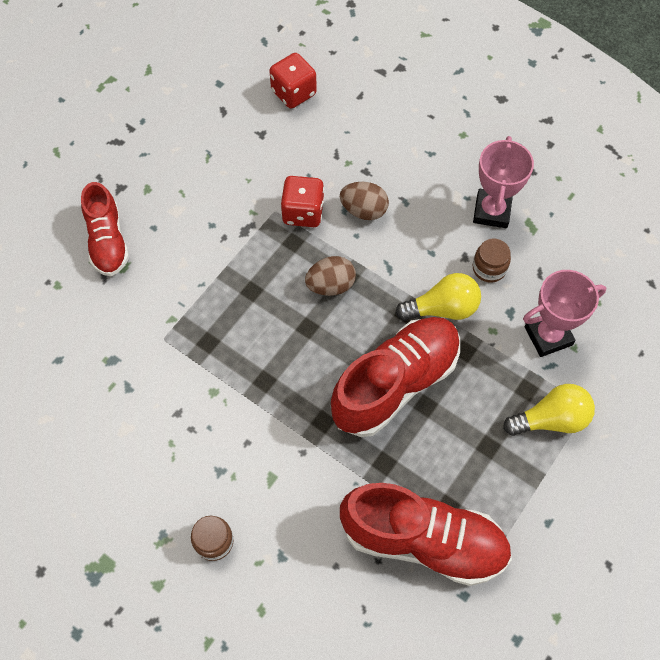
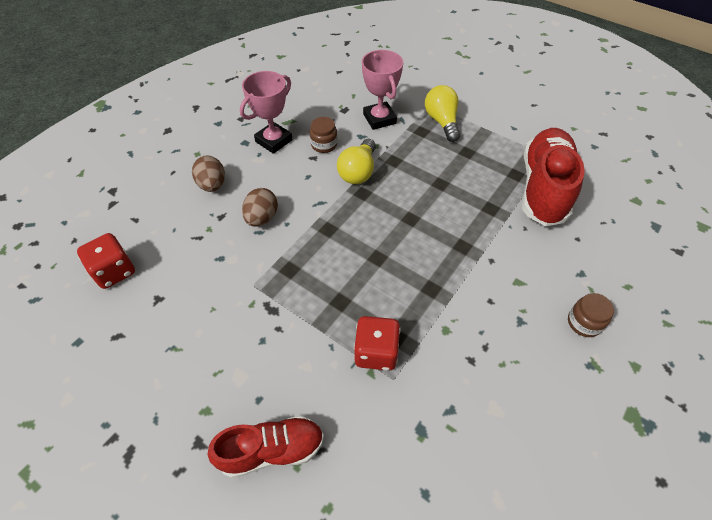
camera: 90 degrees left, 10 degrees down
red dice [281,176,324,227] -> red dice moved to [354,316,400,371]
brown egg [305,256,356,296] -> brown egg moved to [192,155,225,192]
red shoe [331,317,460,437] -> none
yellow light bulb [395,273,481,321] -> yellow light bulb turned 150 degrees counterclockwise [337,139,376,184]
pink trophy [473,136,534,228] -> pink trophy turned 60 degrees counterclockwise [240,71,293,154]

